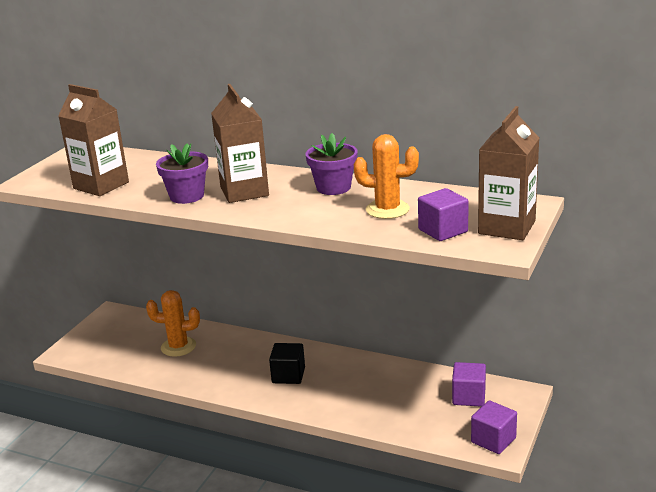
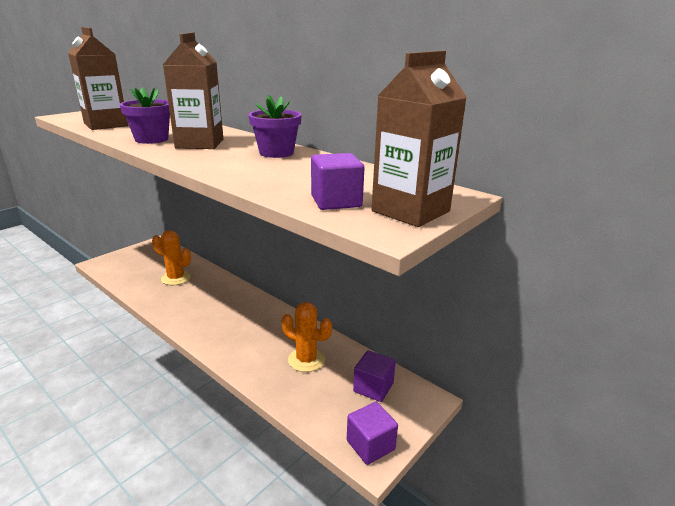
camera: 15 degrees right, 0 degrees up
black cube [269,343,305,384] -> none
orange cactus [354,134,419,219] -> orange cactus moved to [281,302,332,372]

